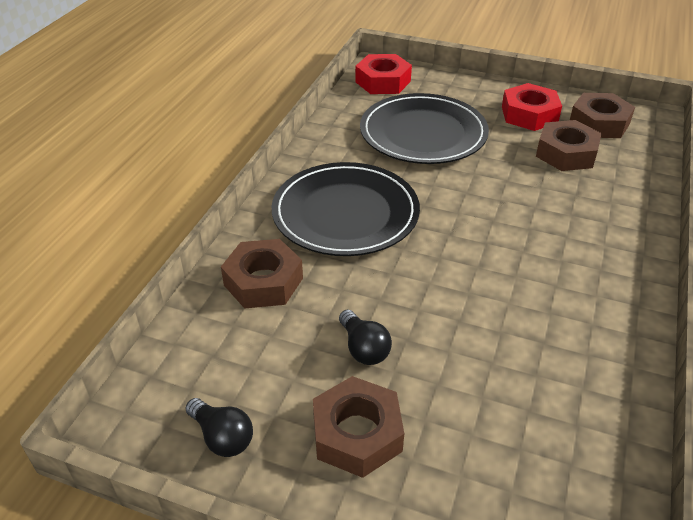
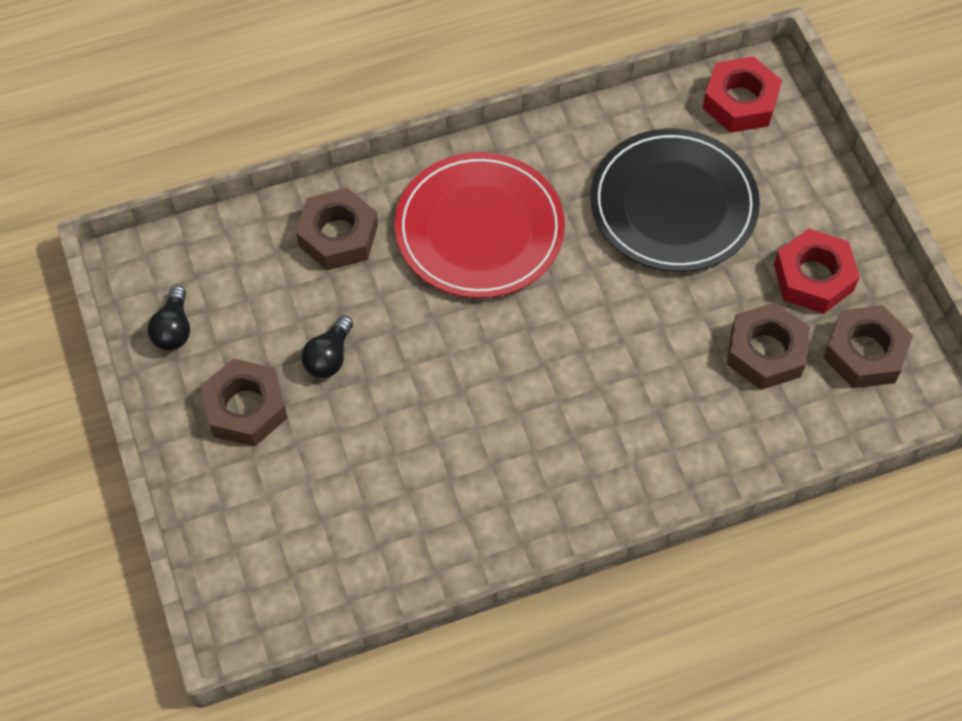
camera: 50 degrees right, 20 degrees up
black plate [272,162,420,256] -> red plate [395,152,565,298]

